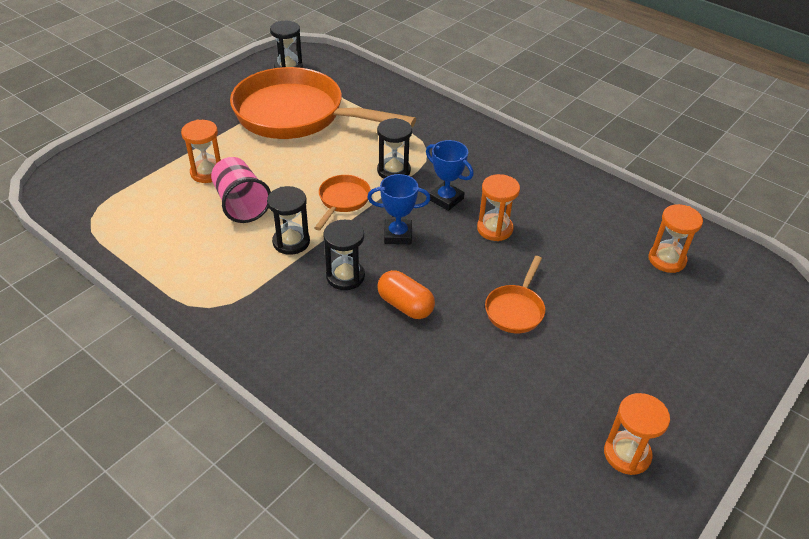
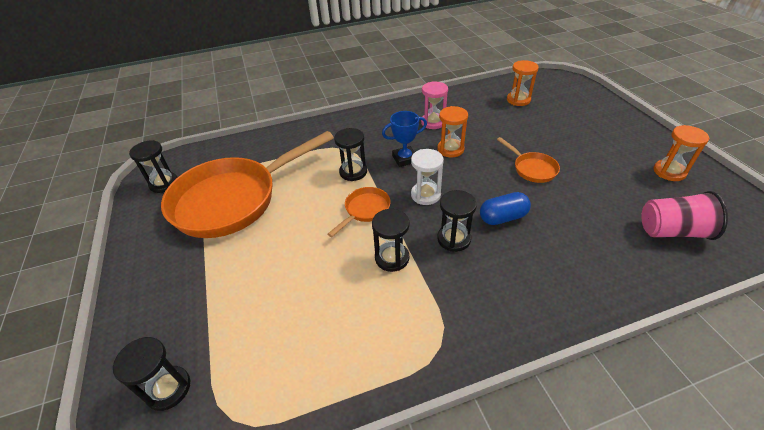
camera: 55 degrees left, 0 degrees up
orange hourglass [181,120,221,183] -> none
pink cup [211,157,271,223] -> pink cup moved to [641,191,728,240]
orange pan [314,175,371,230] -> orange pan turned 75 degrees clockwise [328,187,391,237]
blue trophy [367,174,431,244] -> white hourglass [411,149,444,205]
orange capsule [377,270,435,319] -> blue capsule [480,192,531,225]
none -> black hourglass [113,337,190,411]
none -> pink hourglass [421,81,448,129]

